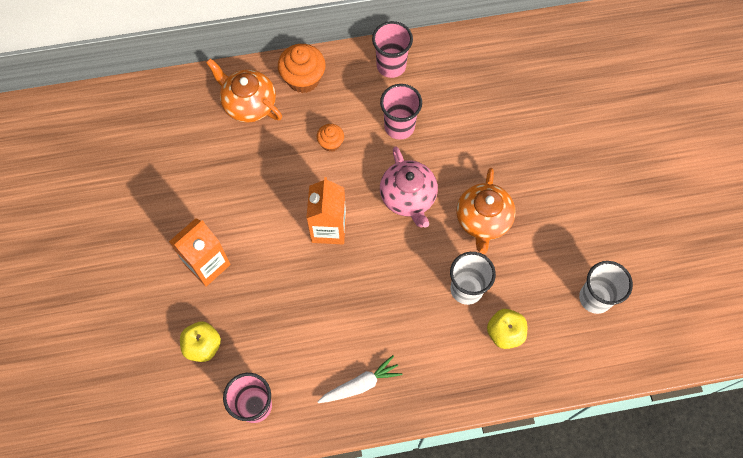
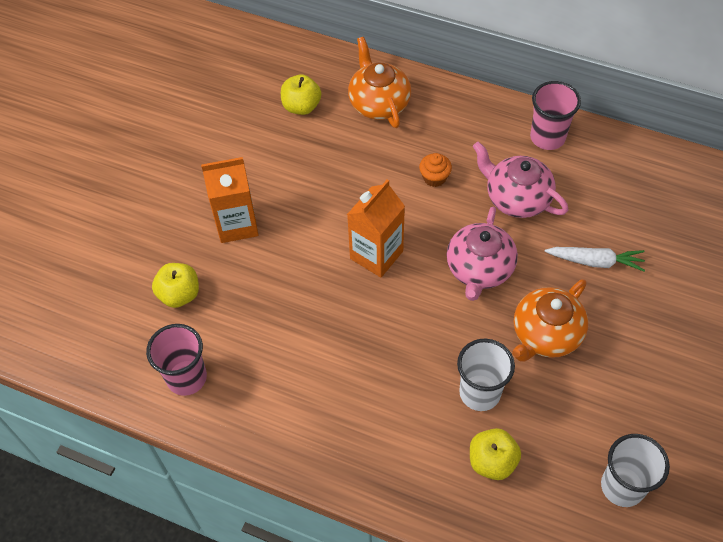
camera: 35 degrees right, 10 degrees down
orange cupcake [278,44,326,93] -> none
white carrot [317,355,403,403] -> white carrot moved to [545,247,645,271]
pink cup [380,84,422,140] -> pink teapot [473,141,568,218]
none -> yellow apple [281,74,321,115]

